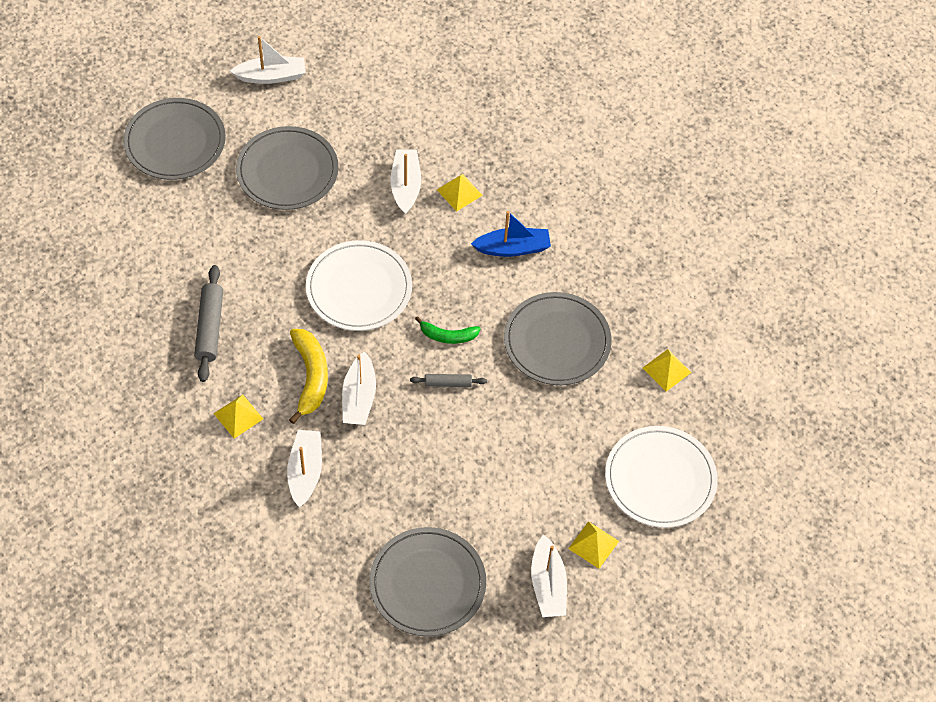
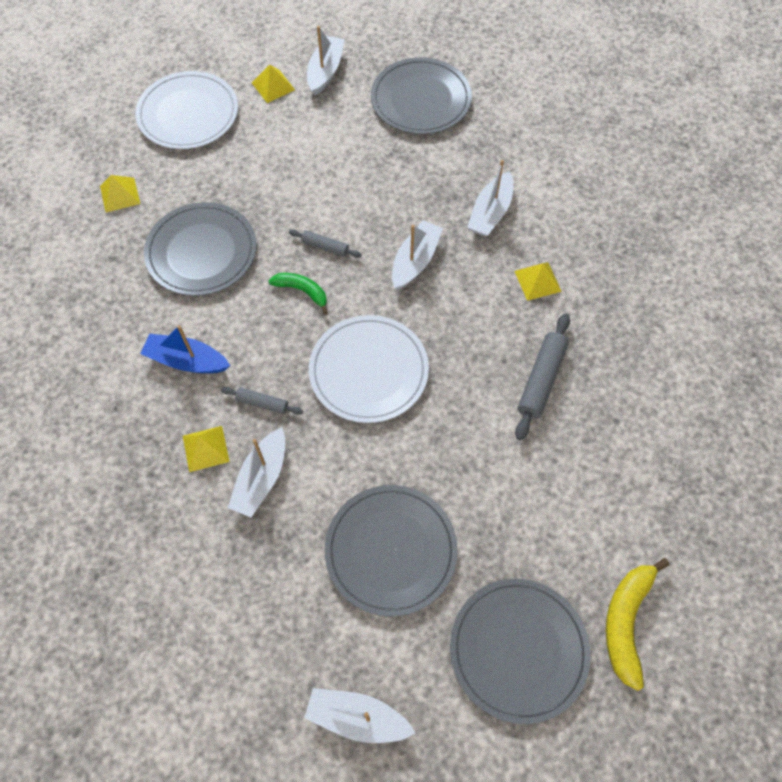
camera: 155 degrees left, 5 degrees up
yellow banana [289,329,328,424] -> yellow banana moved to [606,558,669,691]
none -> grey rolling pin [221,387,303,415]

